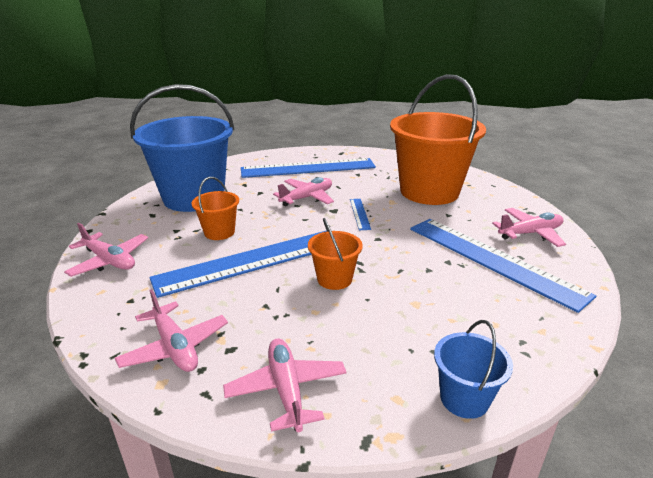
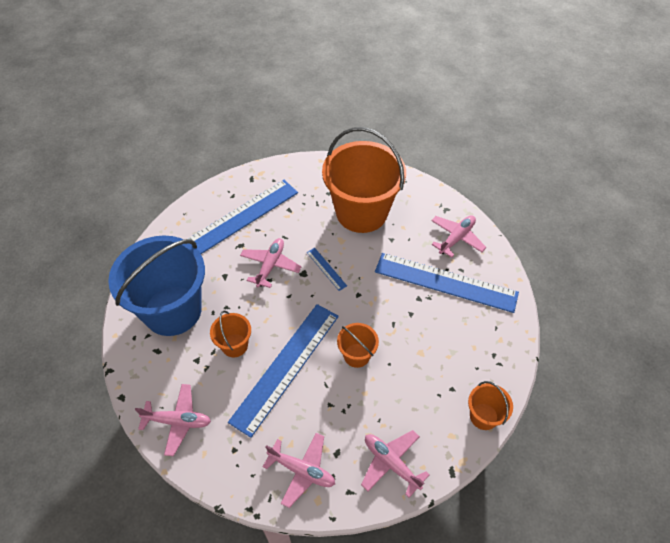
camera: 30 degrees left, 25 degrees up
blue bucket [434,320,513,419] -> orange bucket [468,381,513,430]

